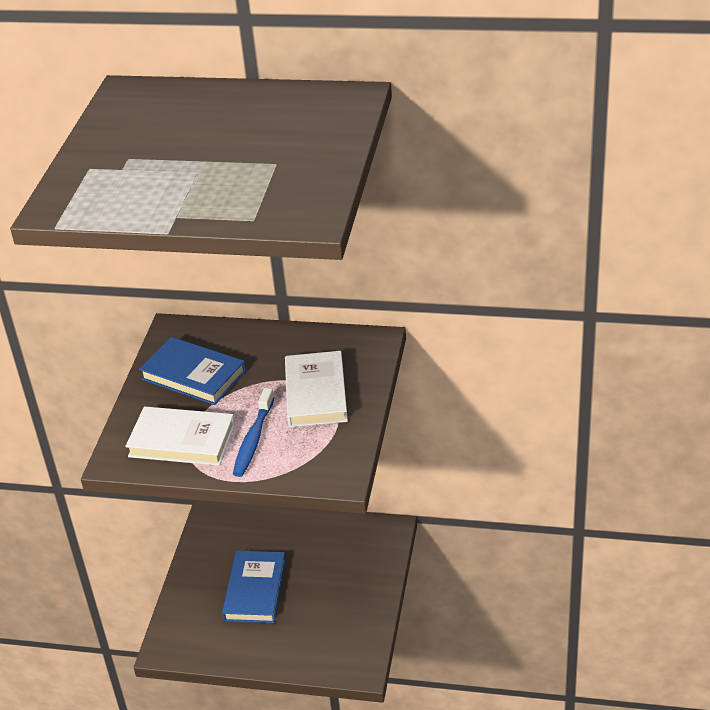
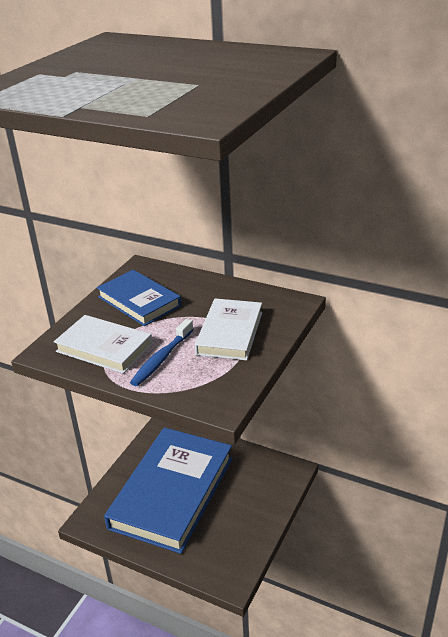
camera: 15 degrees right, 5 degrees down
blue book [222,551,286,623] -> blue book [104,428,233,554], size x1.92

